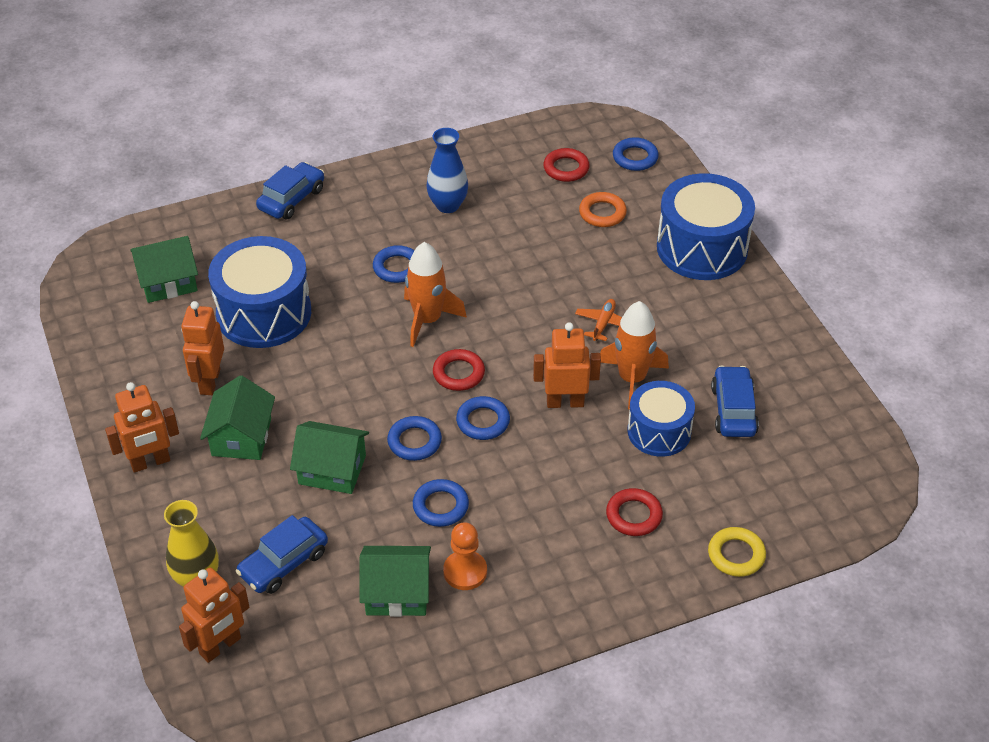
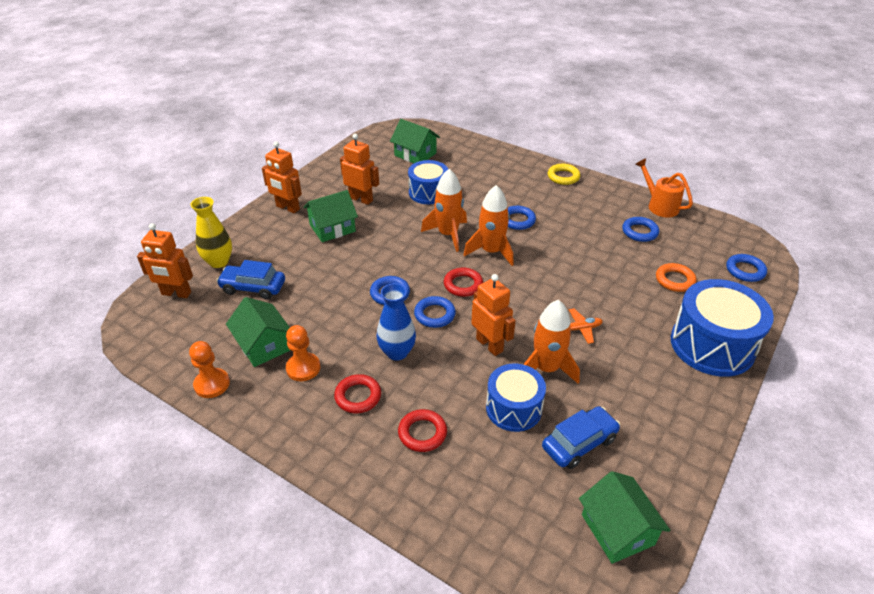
camera: 55 degrees right, 5 degrees down
orange robot [181,301,224,395] -> orange robot turned 60 degrees clockwise [340,134,379,205]
blue drum [208,236,311,348] -> blue drum [408,160,448,204], size x0.63
blue car [256,162,324,219] -> none
green house [290,421,369,494] -> green house moved to [579,471,670,564]
blue ring [413,479,469,527] -> blue ring moved to [622,217,659,242]
blue vase [426,128,468,213] -> blue vase moved to [377,283,416,361]
red ring [543,148,590,182] -> red ring moved to [334,374,381,413]
yellow ring [708,527,766,577] -> yellow ring moved to [548,164,580,185]
none -> orange pawn [189,341,230,398]
none -> orange rocket [421,169,467,252]
none -> orange watering can [636,158,693,217]

